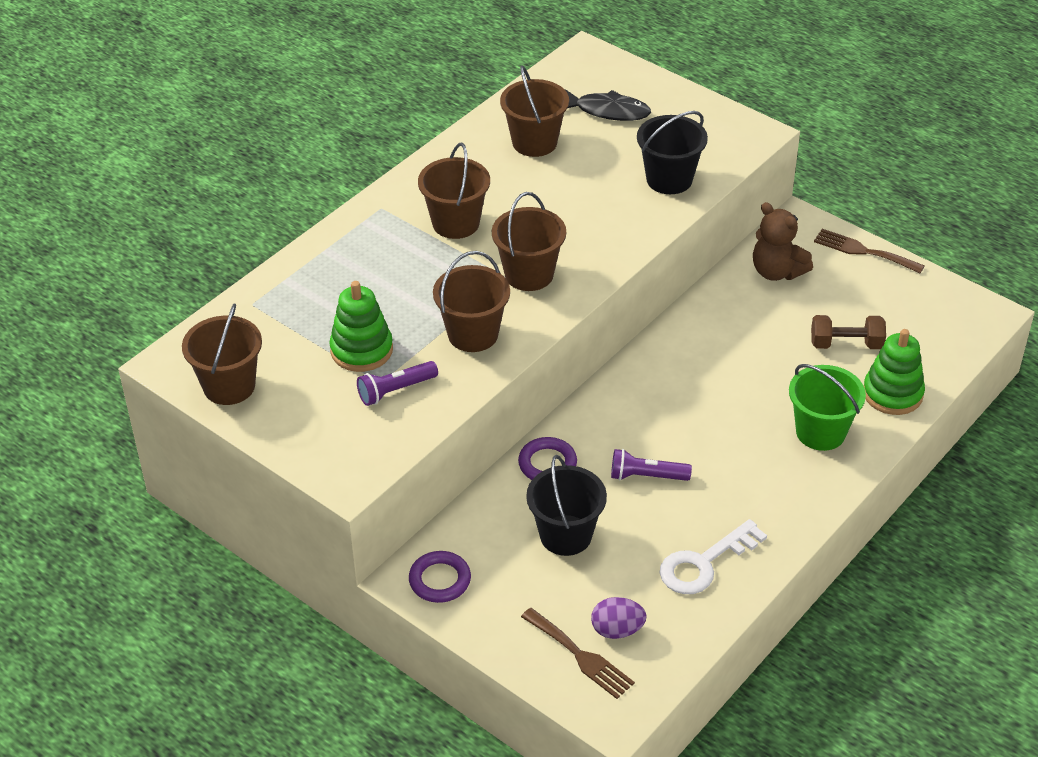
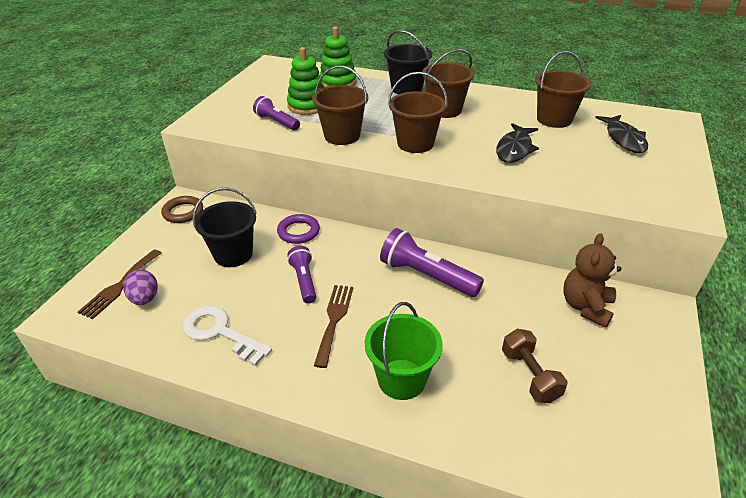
camera: 70 degrees right, 5 degrees down
brown bucket [182,304,262,405] -> none
purple ring [409,551,471,603] -> brown ring [161,196,203,223]
black bucket [637,111,708,194] -> black bucket moved to [384,30,432,94]
brown fork [814,229,925,273] -> brown fork moved to [314,285,353,368]
green stacking toy [864,329,925,415] -> green stacking toy moved to [319,27,357,88]
none -> purple flashlight [380,228,484,297]
none -> black fish [496,123,539,163]

